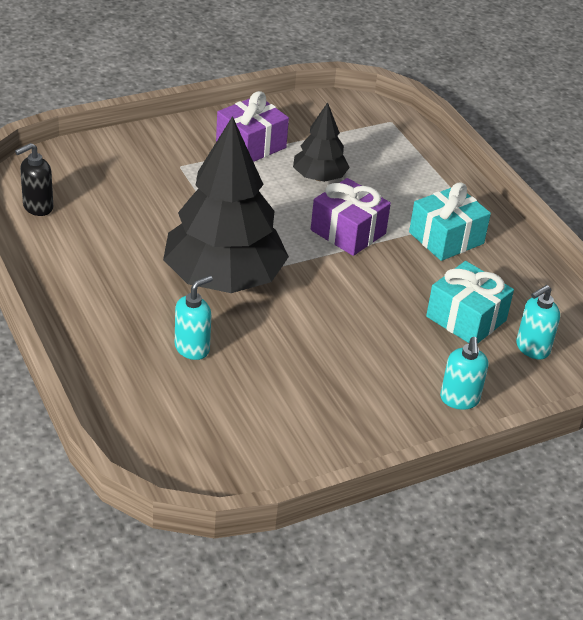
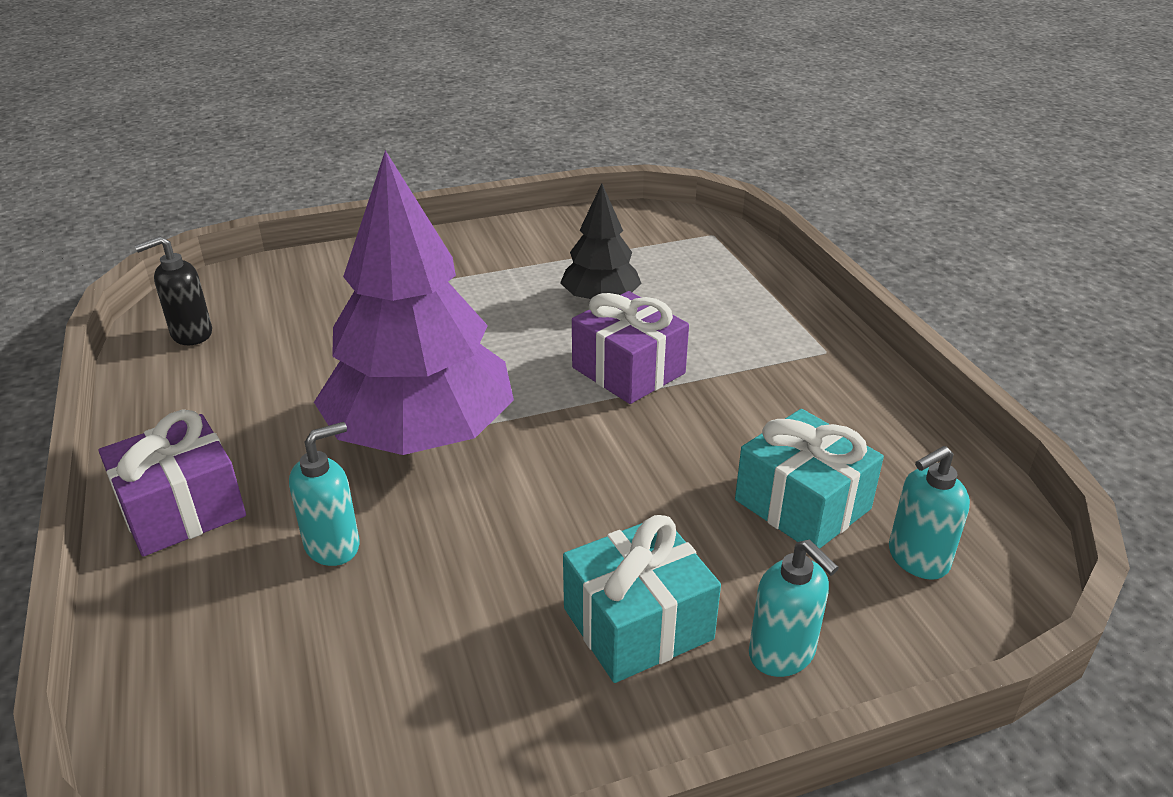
camera: 10 degrees right, 5 degrees down
black tree [163,116,289,293] -> purple tree [314,150,514,455]
purple gift [216,91,289,162] -> purple gift moved to [99,409,246,557]
turquoise gift [409,182,491,261] -> turquoise gift moved to [563,515,721,683]
turquoise soap dispenser [440,337,488,410] -> turquoise soap dispenser turned 45 degrees counterclockwise [749,539,839,677]

